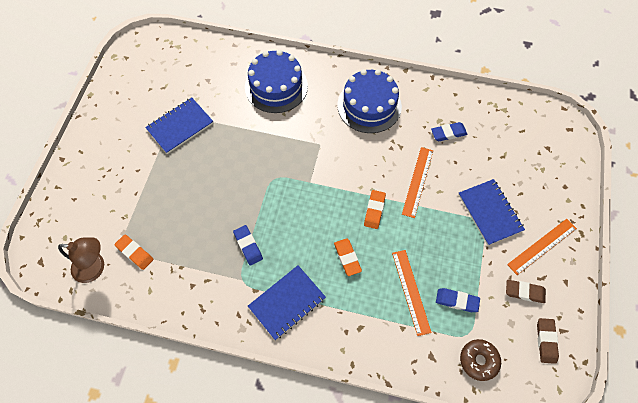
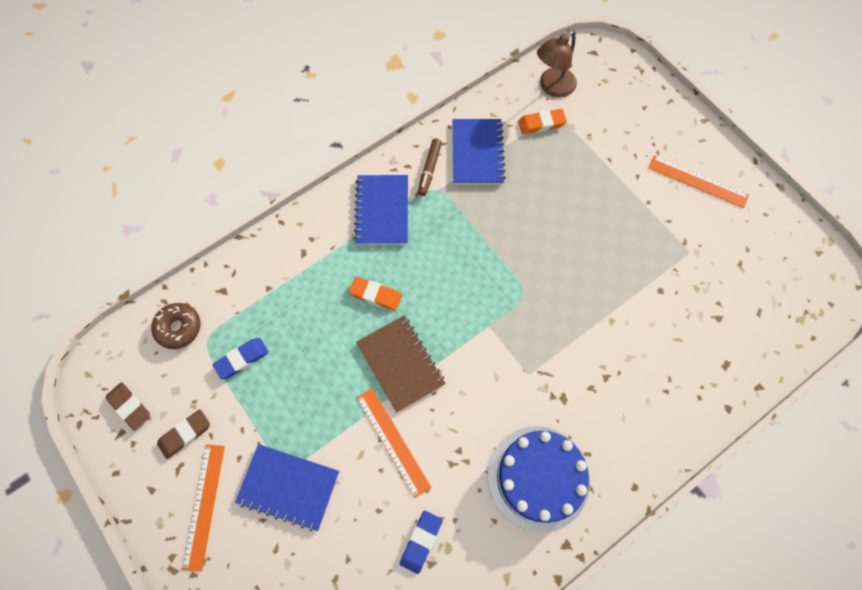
camera: 130 degrees right, 5 degrees up
blue notebook [145,98,213,154] -> blue notebook moved to [452,119,506,184]
blue eraser [233,225,263,266] -> none
blue cake [245,50,308,113] -> none
orange eraser [364,190,386,229] -> brown notebook [356,315,446,412]
orange ruler [392,250,432,336] -> orange ruler moved to [648,155,749,208]
none -> brown marker [418,138,442,196]

